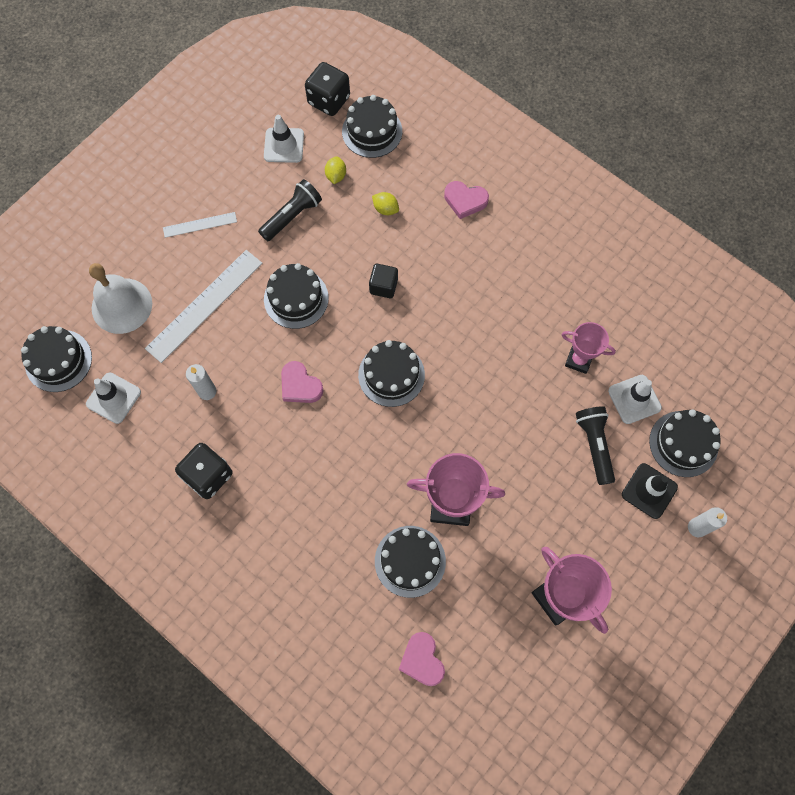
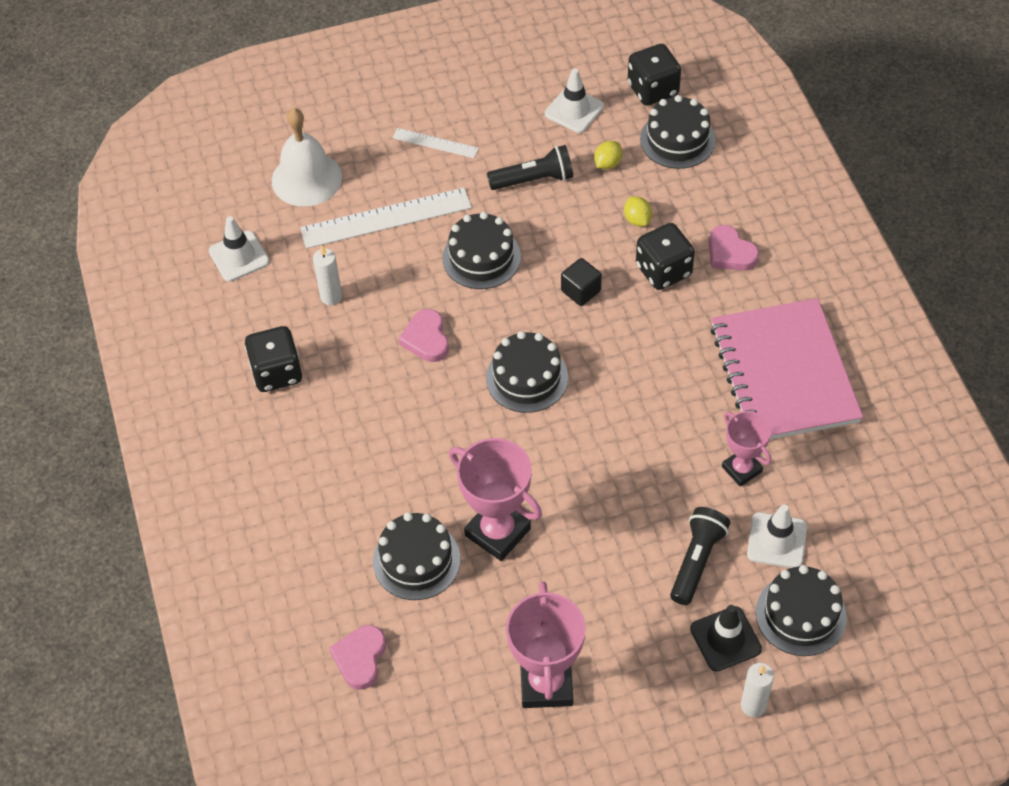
camera: 35 degrees right, 15 degrees down
black cake [21,326,92,392] -> none
none -> black dice [636,223,695,290]
none -> pink notebook [710,298,863,440]

